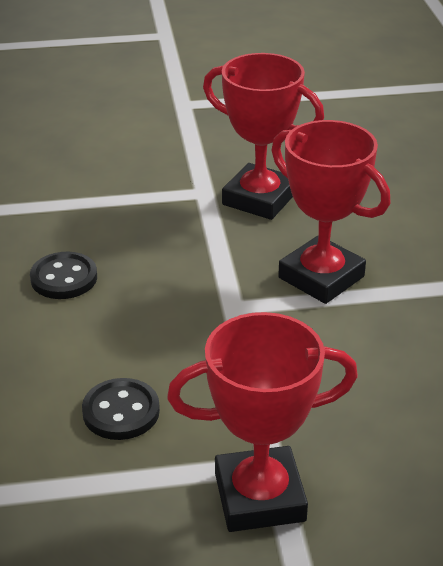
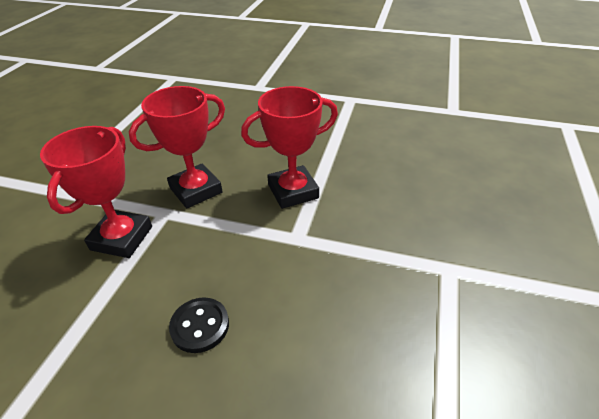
camera: 65 degrees left, 5 degrees up
black button [82,378,160,440] -> none
red trophy [167,312,358,532] -> red trophy moved to [40,126,152,258]

